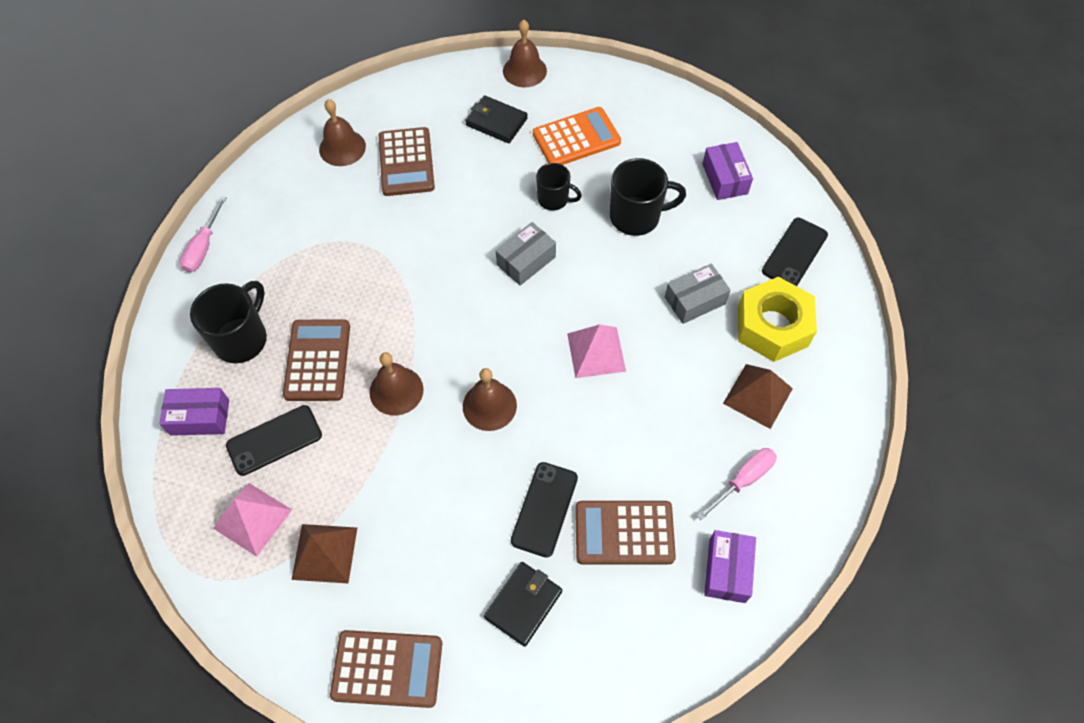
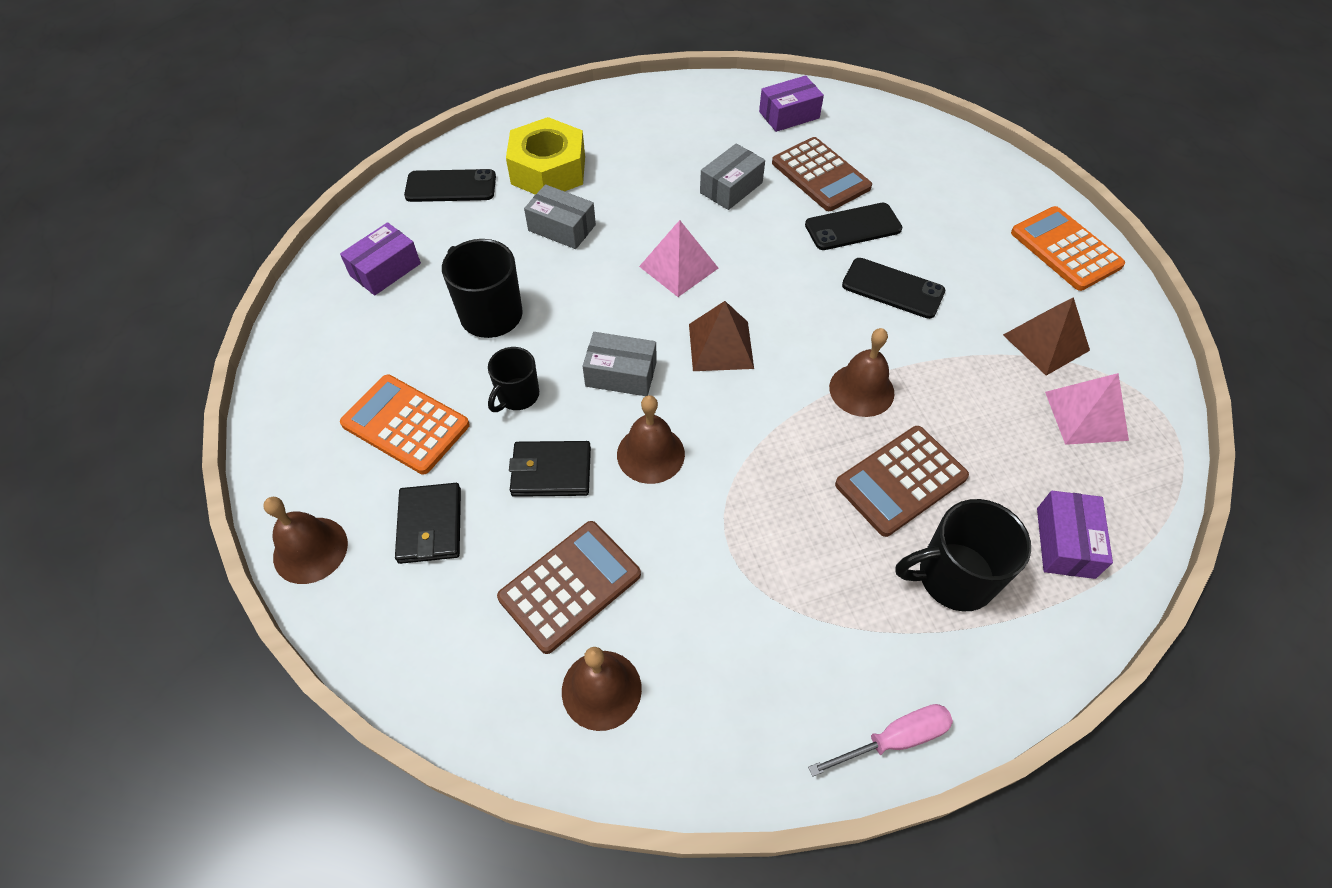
camera: 125 degrees left, 5 degrees down
purple box [159,388,229,436] -> purple box turned 45 degrees clockwise [1037,491,1113,579]
black phone [226,405,322,476] -> black phone moved to [842,258,945,319]
brown calculator [330,630,442,708] -> orange calculator [1011,206,1125,291]
brown bell [463,368,517,431] -> brown bell moved to [617,395,685,484]
black wallet [484,562,562,647] -> black wallet moved to [509,441,591,497]
black mug [536,163,582,210] -> black mug turned 135 degrees counterclockwise [488,347,539,412]
pink screwdriver [697,448,777,520] -> none
brown pyramid [723,364,793,429] -> brown pyramid moved to [689,301,754,371]
none -> grey box [700,143,765,210]

